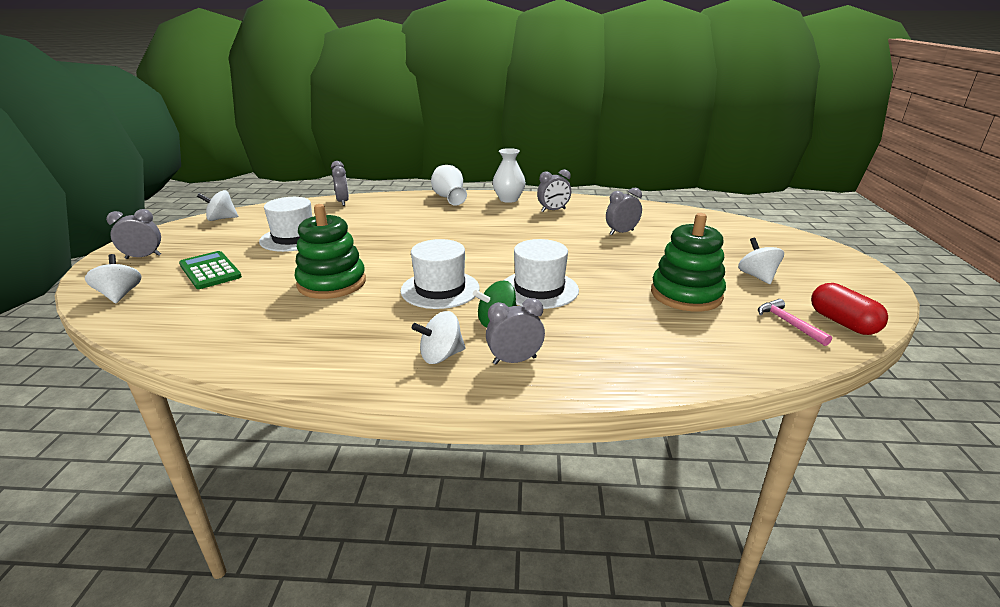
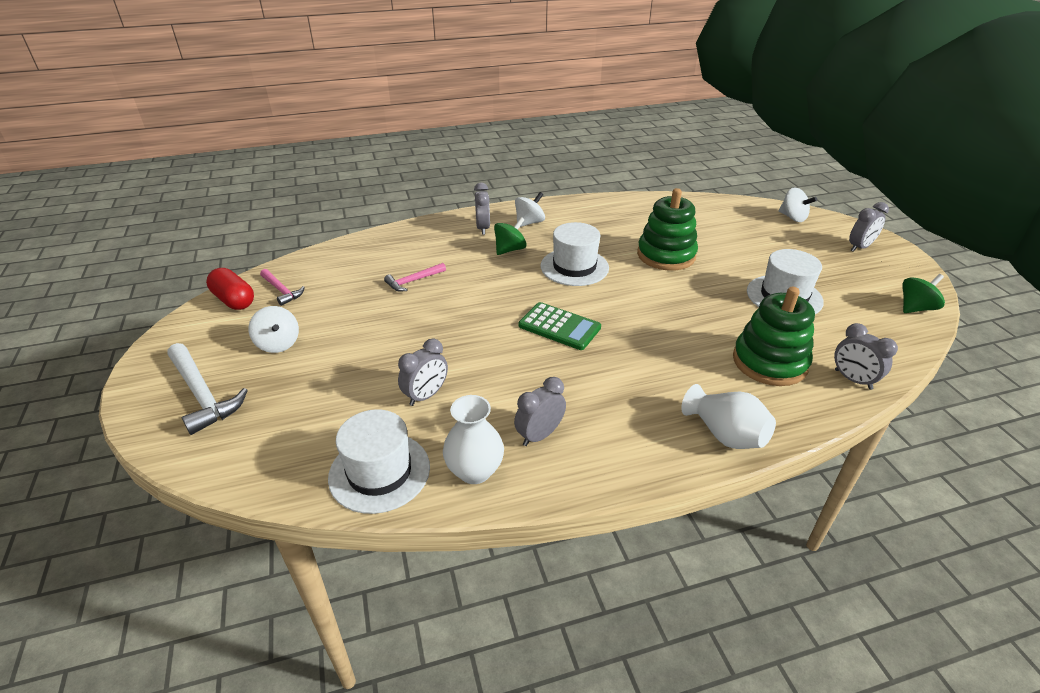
camera: 160 degrees right, 10 degrees up
green calculator [179,251,242,289] -> green calculator moved to [518,302,601,350]
white spinning top [197,190,238,221] -> green spinning top [902,274,945,313]
grey clock [486,298,545,365] -> grey clock turned 60 degrees counterclockwise [474,183,490,235]
white vase [493,148,526,203] -> white vase moved to [443,395,504,484]
white hat [505,239,579,309] -> white hat moved to [328,409,430,514]
green stacking toy [651,213,726,311] -> green stacking toy moved to [733,287,815,386]
none -> white hammer [167,343,248,435]
none -> pink hammer [384,263,446,292]

